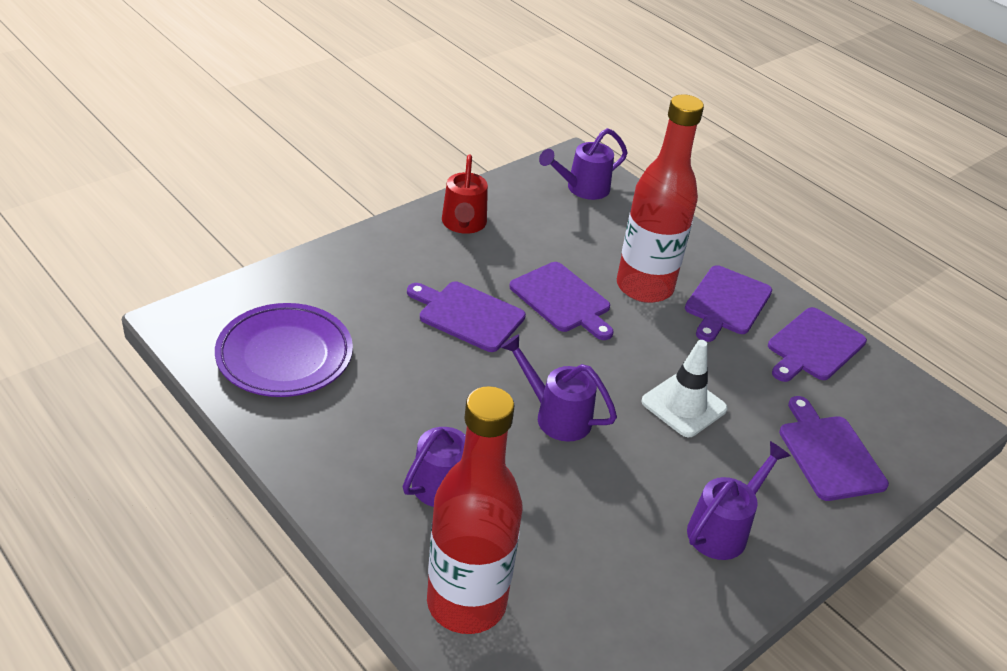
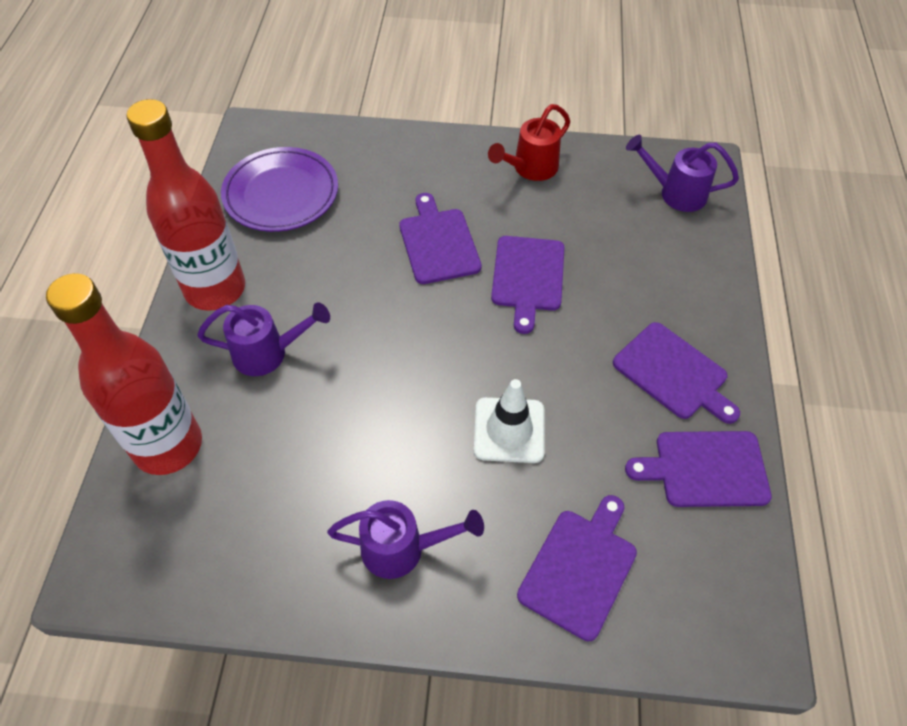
camera: 50 degrees right, 15 degrees up
purple watering can [501,334,617,442] -> none
red bottle [617,94,704,303] -> red bottle moved to [126,99,245,311]
purple cutting board [685,265,772,342] -> purple cutting board turned 120 degrees counterclockwise [613,322,740,424]

